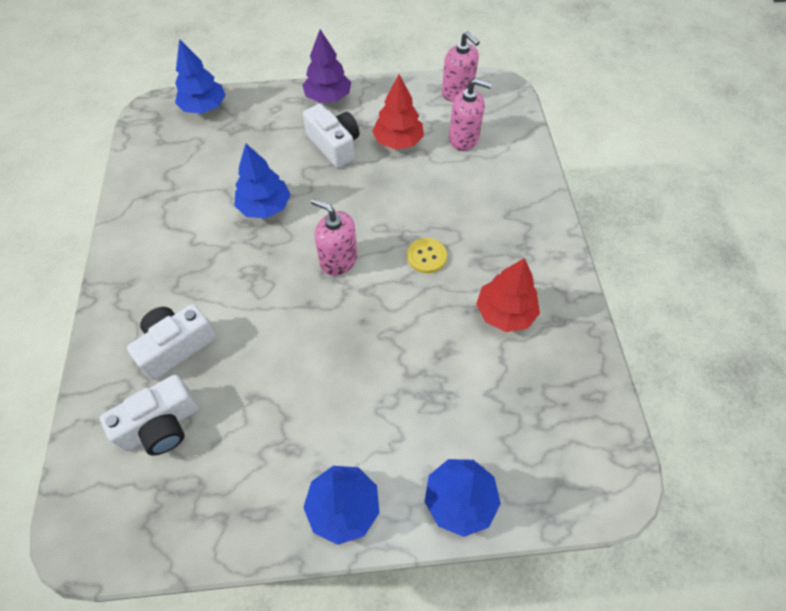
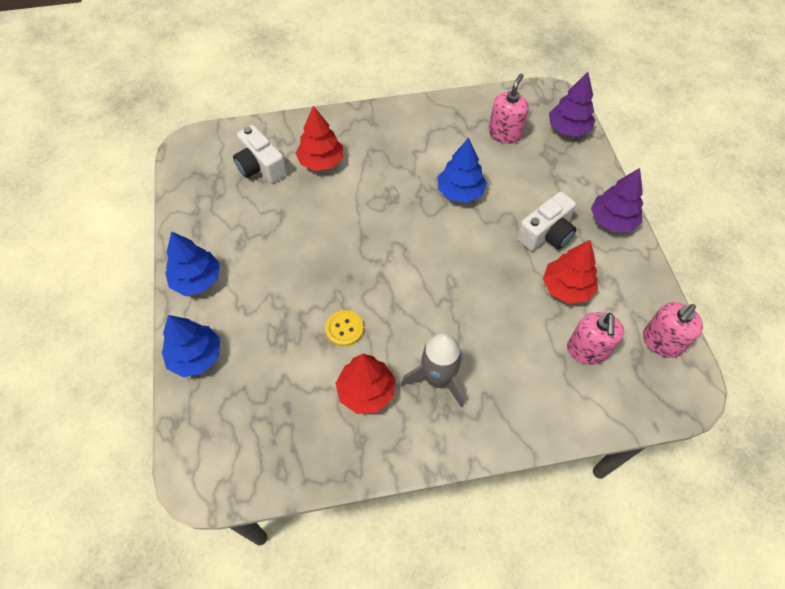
camera: 85 degrees right, 0 degrees up
white camera [127,304,216,380] -> red tree [296,106,343,171]
blue tree [175,39,226,114] -> purple tree [549,72,595,137]
pink soap dispenser [311,198,357,276] -> pink soap dispenser moved to [489,74,529,144]
yellow button [407,238,447,273] -> yellow button moved to [325,310,364,346]
none -> grey rocket [401,333,464,408]

